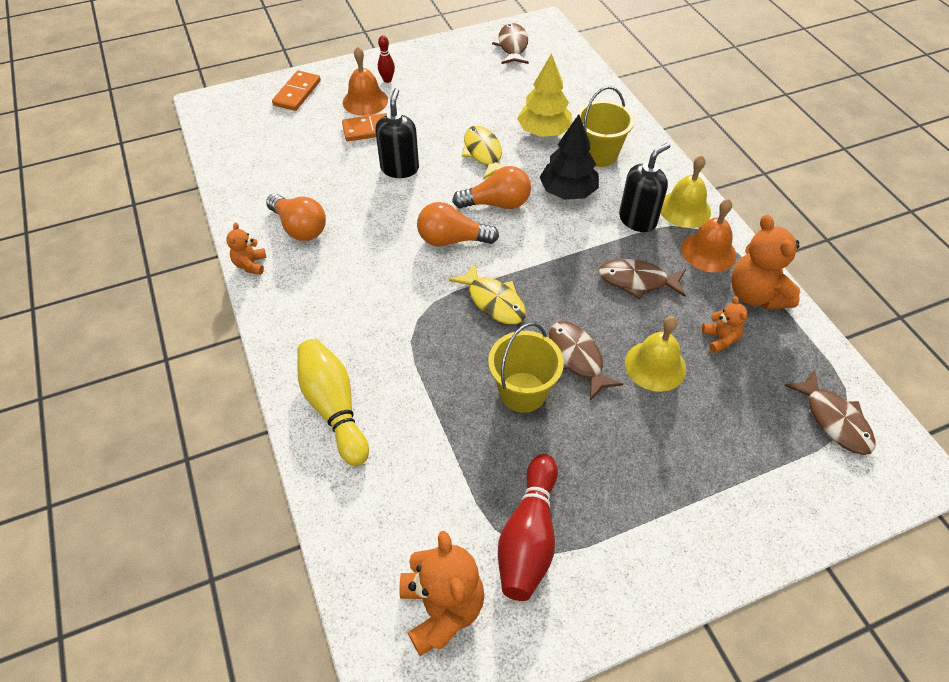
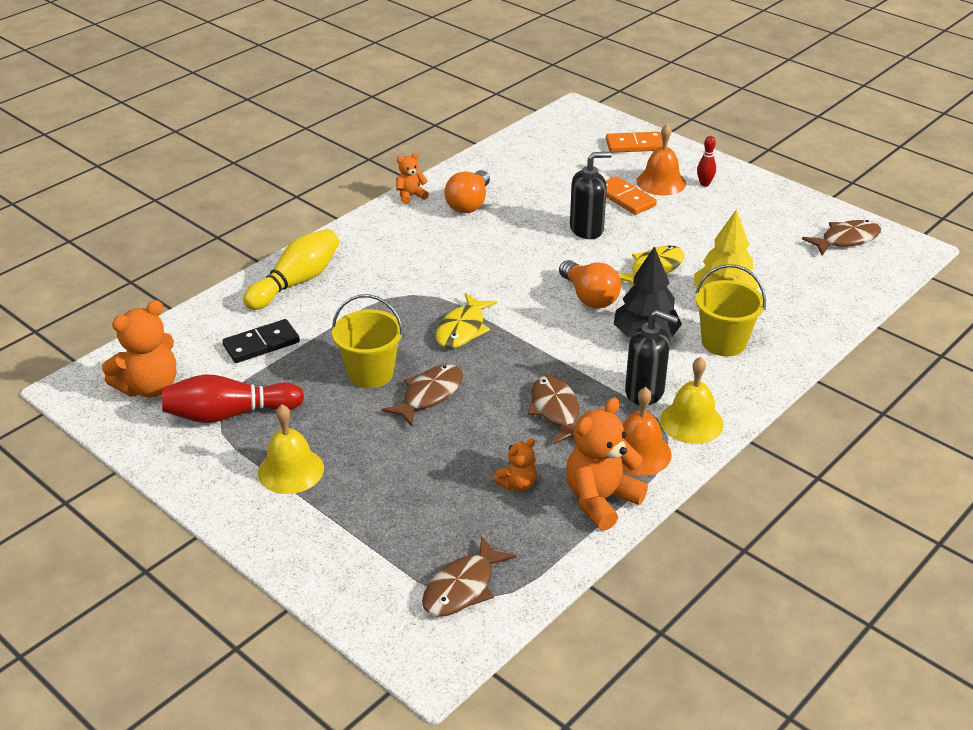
camera: 65 degrees right, 15 degrees down
orange light bulb [417,202,499,247] -> none
yellow bell [625,316,686,392] -> yellow bell moved to [258,405,324,494]
none -> black domino [222,319,300,363]

